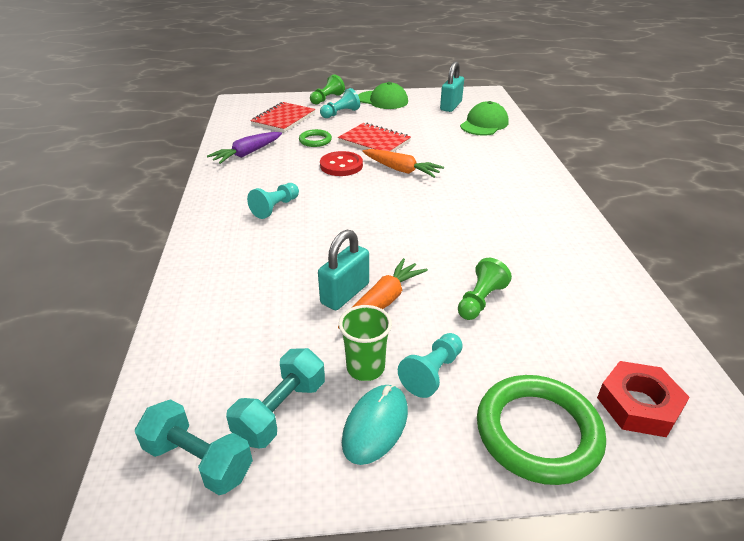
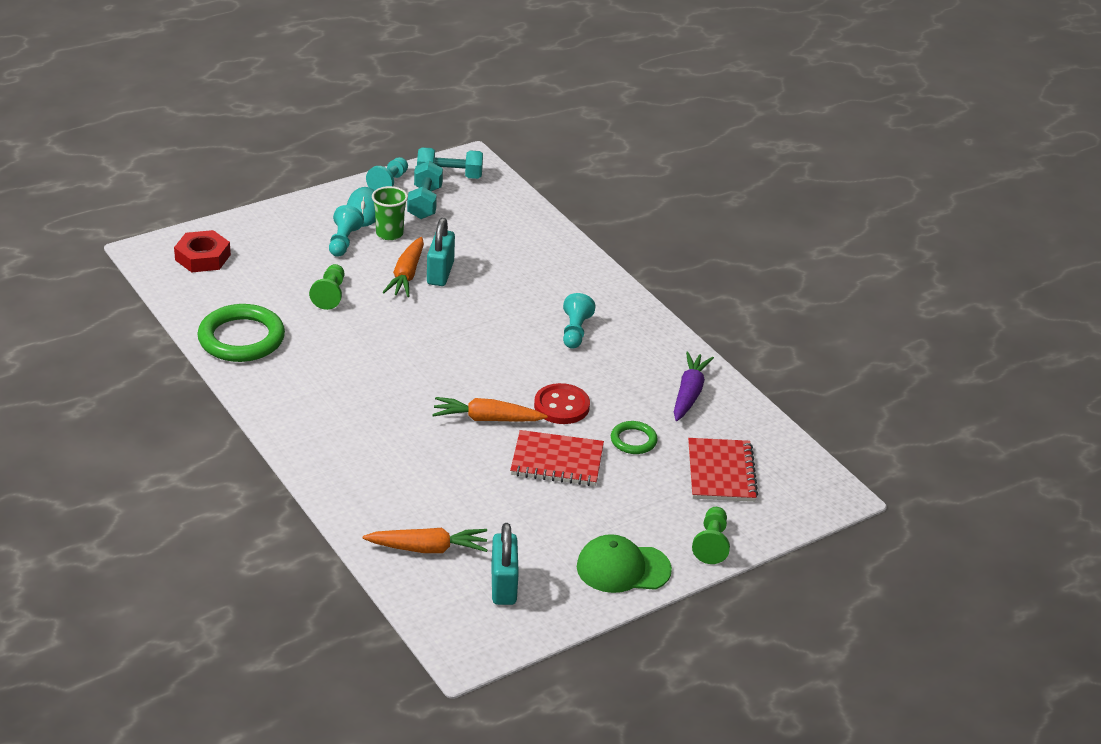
camera: 150 degrees right, 0 degrees up
turquoise pawn [320,88,360,118] -> turquoise pawn moved to [366,157,408,191]
green cap [460,101,508,136] -> orange carrot [363,528,487,553]
green ring [477,375,606,485] -> green ring moved to [197,304,285,362]

